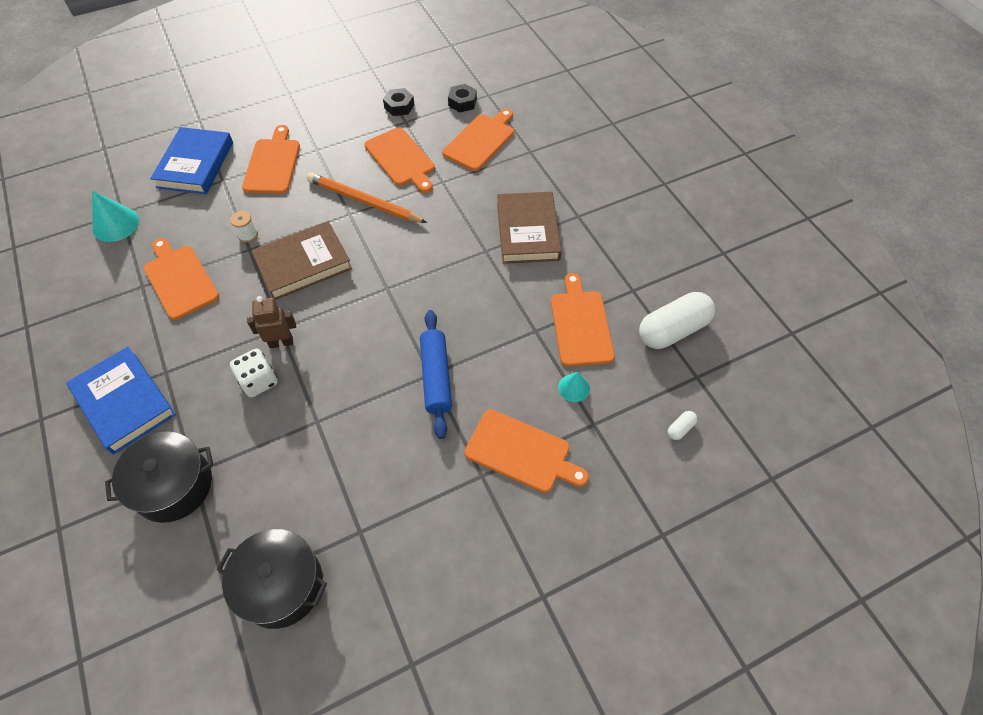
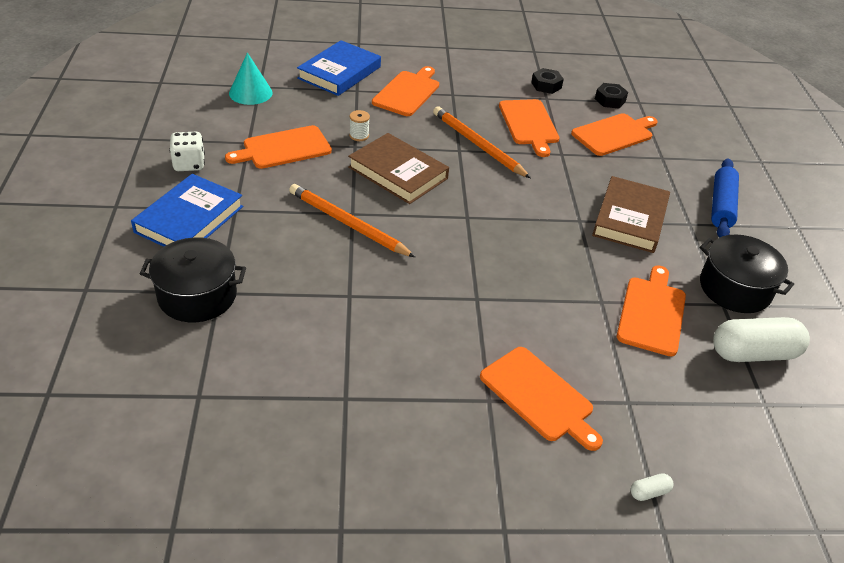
camera: 20 degrees right, 15 degrees down
blue book [66,346,176,454] -> blue book turned 45 degrees clockwise [131,174,243,247]
orange cutting board [144,238,219,320] -> orange cutting board turned 105 degrees counterclockwise [225,125,332,169]
black pot [216,529,327,629] -> black pot moved to [700,235,794,313]
white dice [230,349,277,397] -> white dice moved to [169,132,205,171]
brown robot [247,296,296,348] -> orange pencil [289,184,415,257]
brown book [251,221,352,300] -> brown book turned 45 degrees clockwise [348,133,449,204]
blue rolling pin [420,310,452,439] -> blue rolling pin moved to [711,158,739,238]
turquoise cone [558,372,590,402] -> none
white capsule [668,411,697,440] -> white capsule moved to [631,473,674,501]

